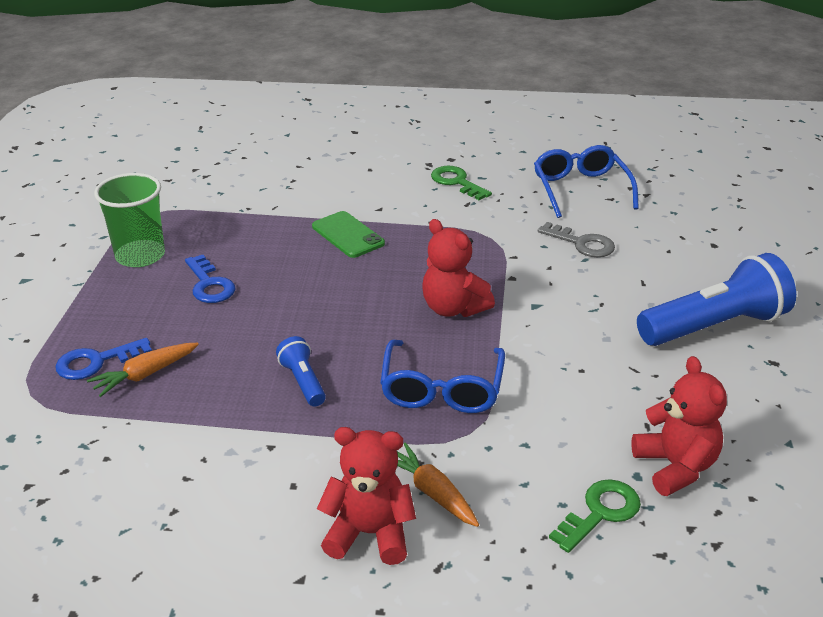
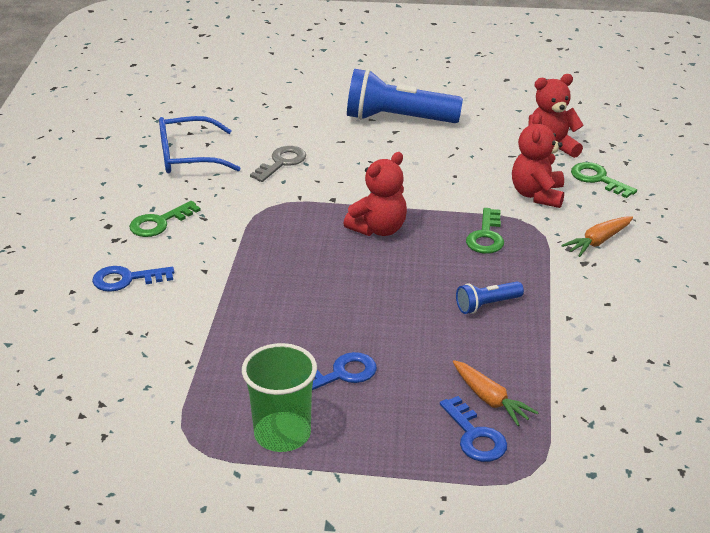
camera: 90 degrees left, 0 degrees up
green phone [312,211,385,258] -> none
red teddy bear [317,427,416,565] -> red teddy bear moved to [512,114,564,208]
blue glasses [380,340,505,413] -> green key [466,208,504,254]
blue flashlight [637,253,796,346] -> blue flashlight turned 60 degrees counterclockwise [347,69,463,123]
none -> blue key [92,266,174,292]

